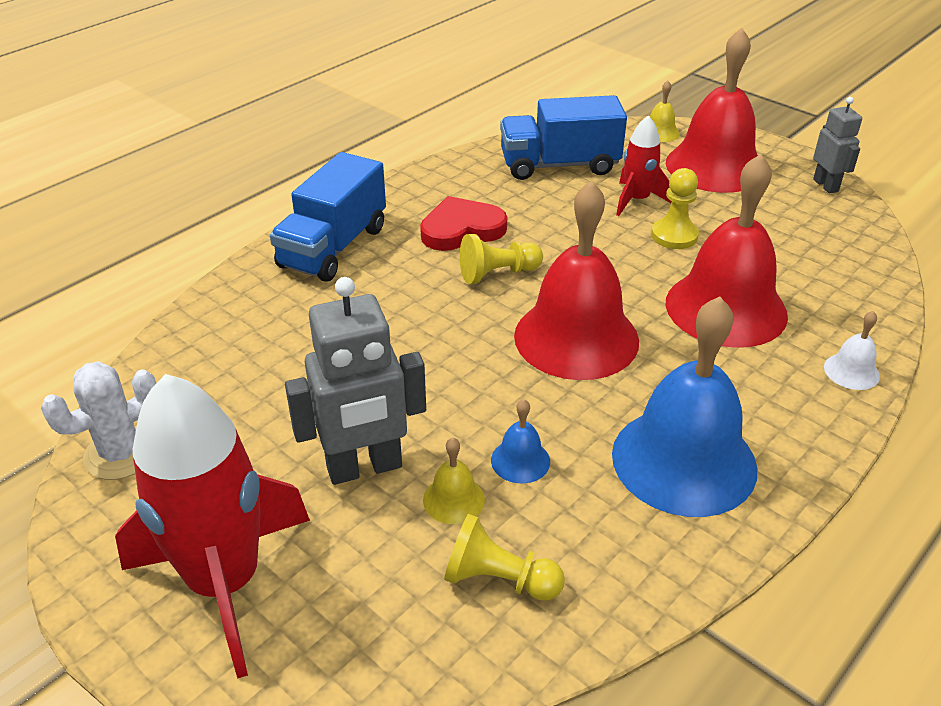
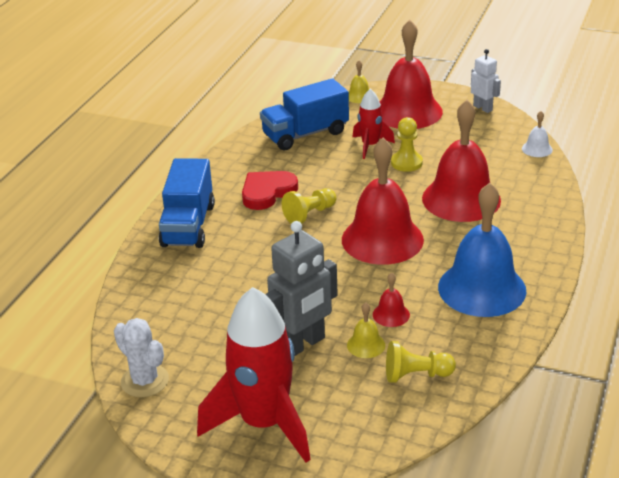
camera: 20 degrees left, 5 degrees down
white cactus [41,361,156,480] -> white cactus turned 75 degrees counterclockwise [114,318,169,397]
blue bell [491,399,550,483] -> red bell [373,273,410,327]
grey robot [813,97,862,194] -> white robot [471,49,501,113]
white bell [824,311,880,390] -> white bell moved to [522,111,553,157]

